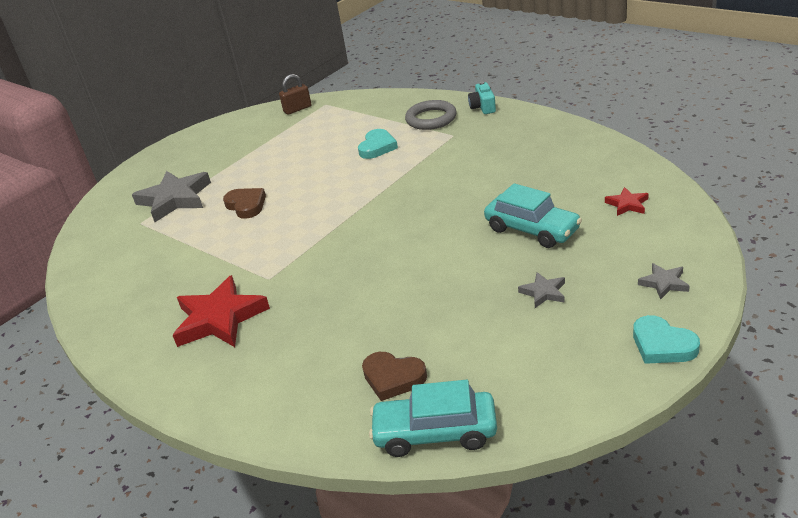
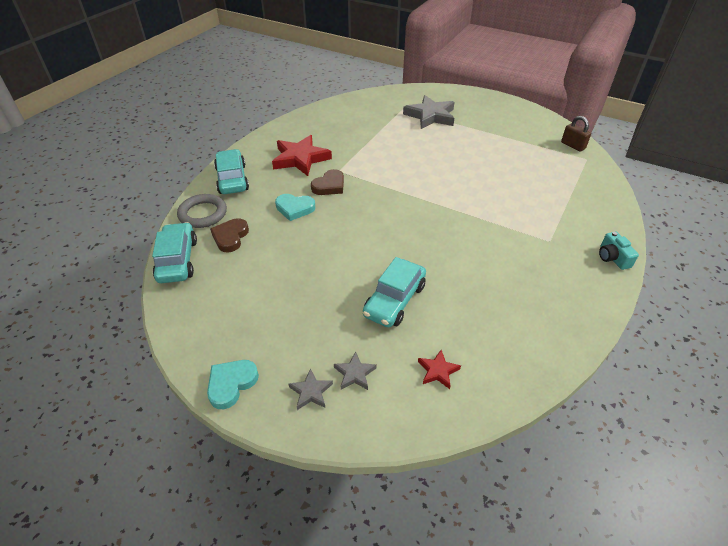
camera: 75 degrees right, 10 degrees up
brown heart [223,188,266,219] -> brown heart moved to [311,169,344,195]
turquoise heart [358,129,398,159] -> turquoise heart moved to [275,194,315,221]
grey ring [405,100,457,130] -> grey ring moved to [177,194,227,228]
turquoise camera [468,82,496,114] -> turquoise camera turned 90 degrees counterclockwise [599,232,639,270]
grey star [518,272,565,308] -> grey star moved to [334,351,377,390]
none -> turquoise car [214,149,249,194]

